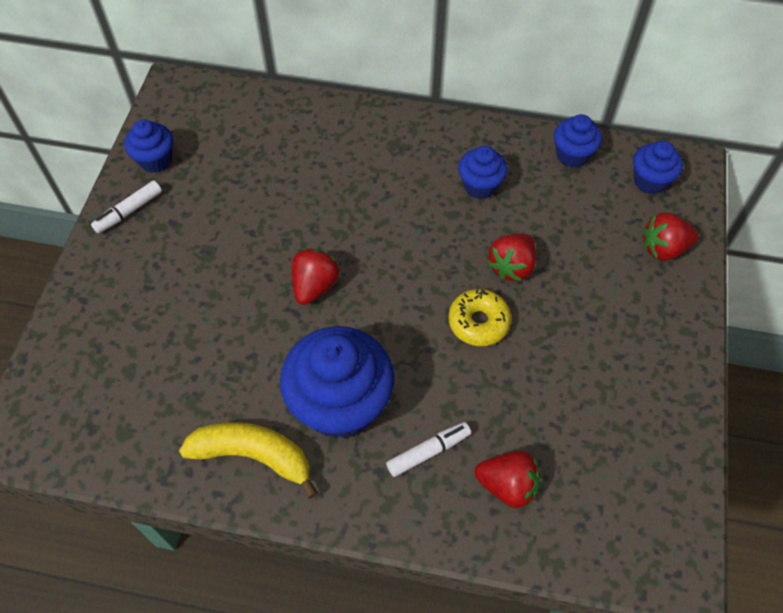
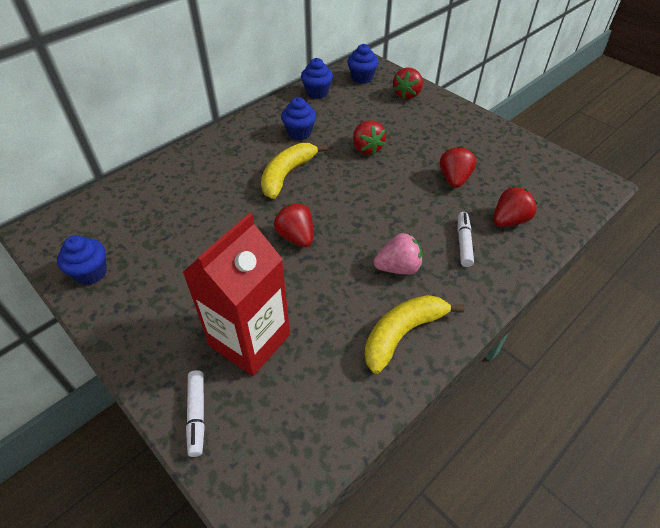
camera: 55 degrees left, 10 degrees down
white marker [91,180,162,234] -> white marker moved to [186,370,205,457]
blue cupcake [280,326,395,439] -> pink strawberry [373,233,423,275]
yellow donut [448,289,511,346] -> none
none -> red carton [183,213,290,376]
none -> yellow banana [261,143,328,199]
none -> red strawberry [440,146,476,188]

